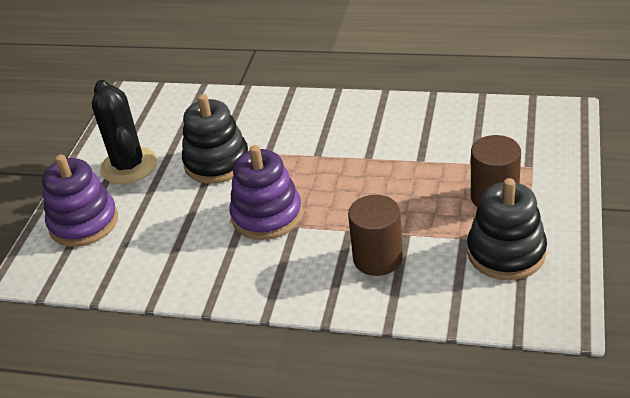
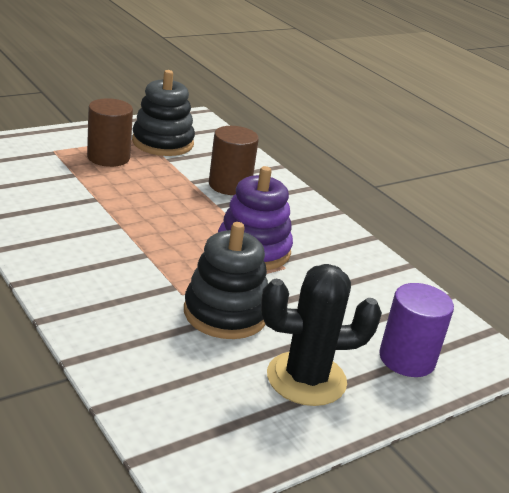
camera: 145 degrees left, 10 degrees down
purple stacking toy [42,154,118,247] -> purple cylinder [379,283,454,377]
black cactus [92,80,157,184] -> black cactus turned 60 degrees clockwise [261,264,382,406]

